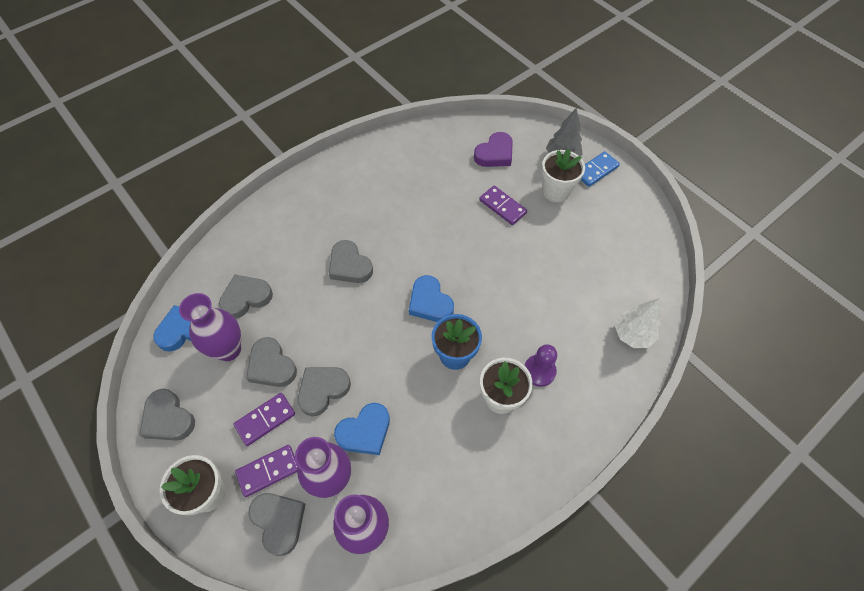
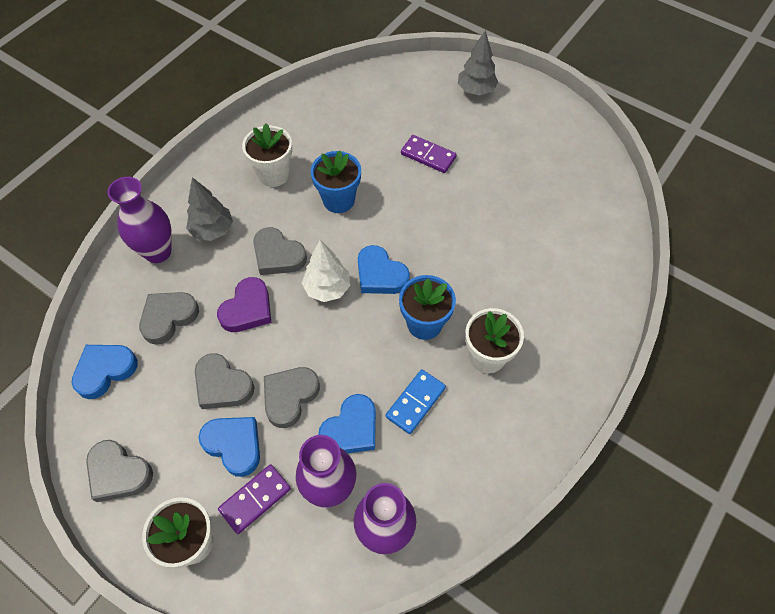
camera: 15 degrees left, 0 degrees up
purple vase [179,293,241,361] -> purple vase moved to [107,177,172,263]
purple domino [233,393,295,446] -> blue heart [198,417,260,477]
grey heart [248,493,306,556] -> none
purple heart [474,132,513,167] -> purple heart moved to [217,277,271,332]
purple pawn [524,344,557,387] -> none
white flower pot [542,149,585,202] -> white flower pot moved to [242,124,292,187]
blue domino [581,151,620,187] -> blue domino moved to [386,369,446,434]
white tree [615,298,660,348] -> white tree moved to [302,240,350,302]
none -> grey tree [186,177,233,241]
none -> blue flower pot [311,151,361,213]

